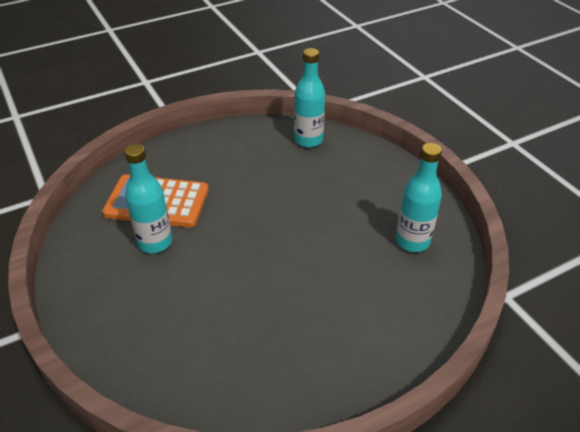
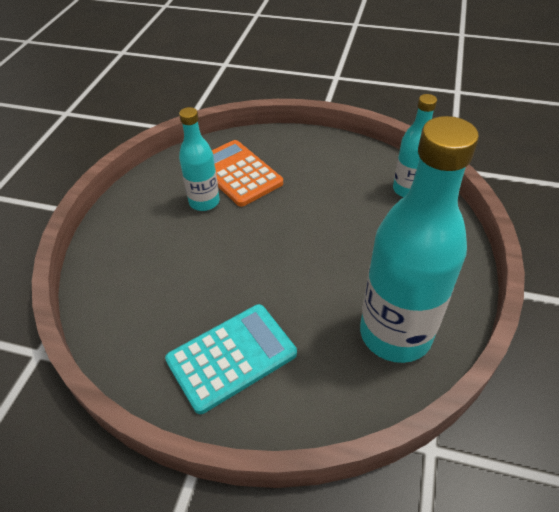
camera: 45 degrees right, 5 degrees up
turquoise bottle [396,143,442,252] -> turquoise bottle [360,116,479,363], size x1.85
none -> turquoise calculator [165,304,297,414]

